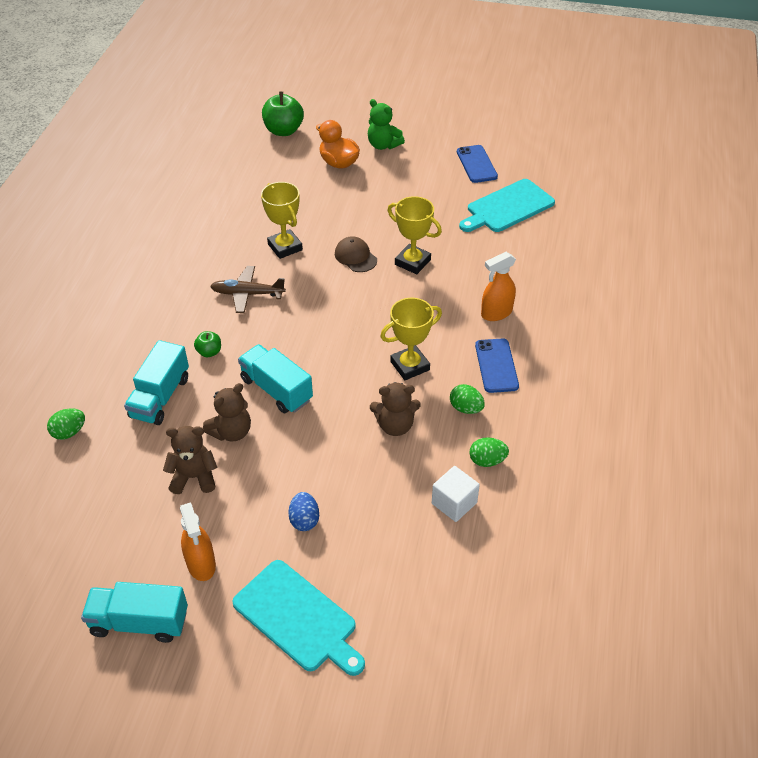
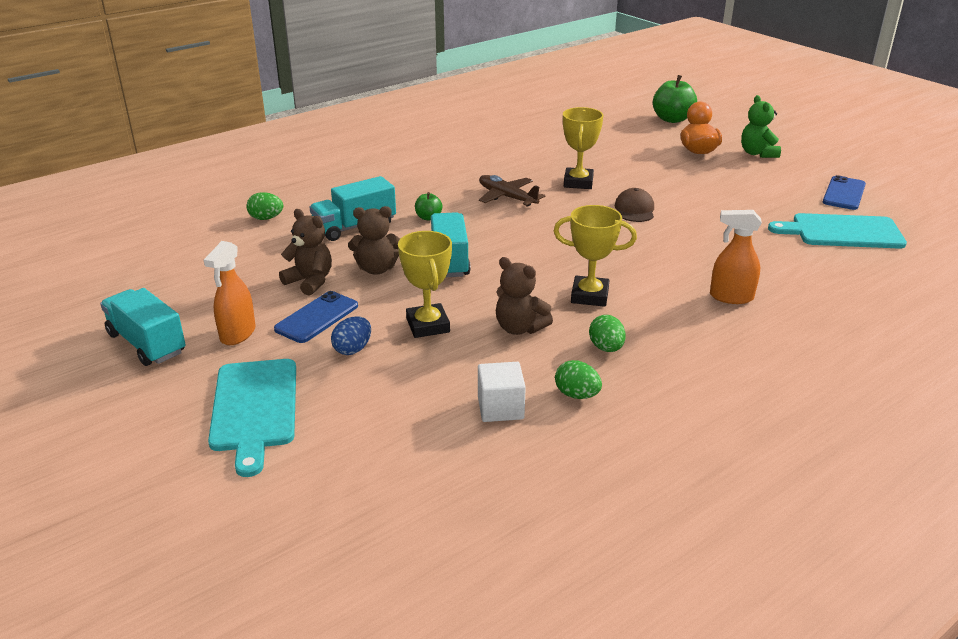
camera: 40 degrees right, 15 degrees down
yellow trophy [388,196,442,274] -> yellow trophy moved to [398,231,452,338]
blue phone [475,339,519,393] -> blue phone moved to [274,291,358,343]

